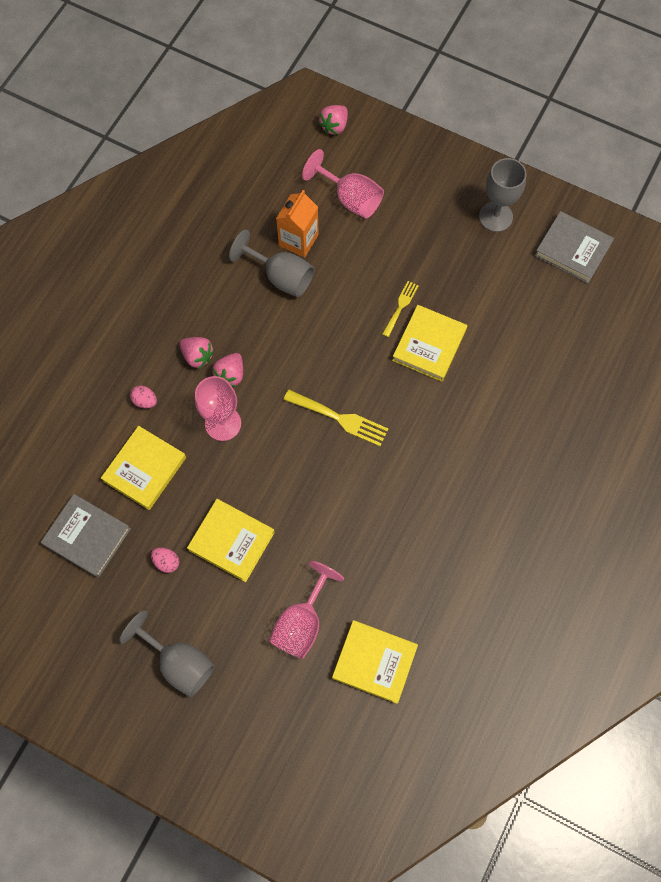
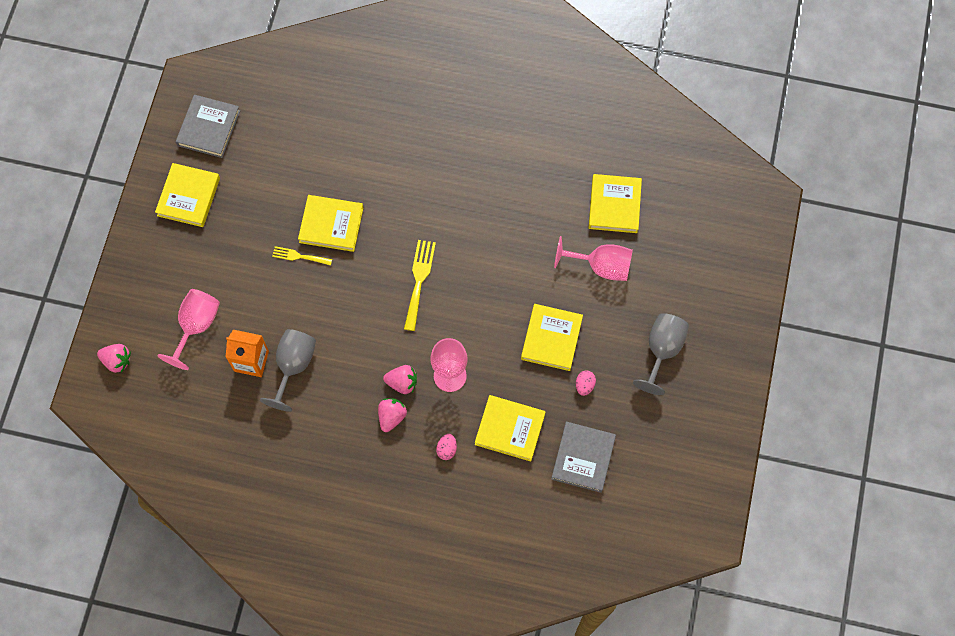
camera: 105 degrees left, 0 degrees up
grey goblet [479,158,527,232] -> yellow book [155,163,220,227]

